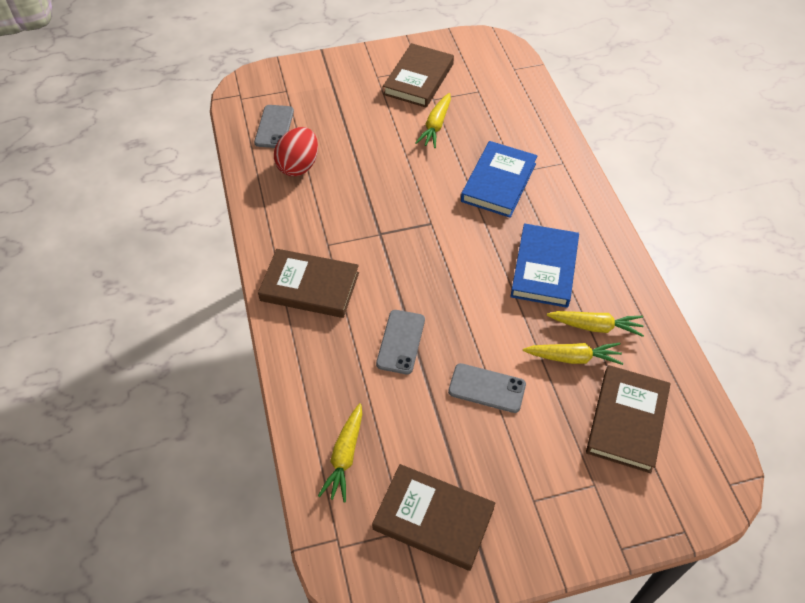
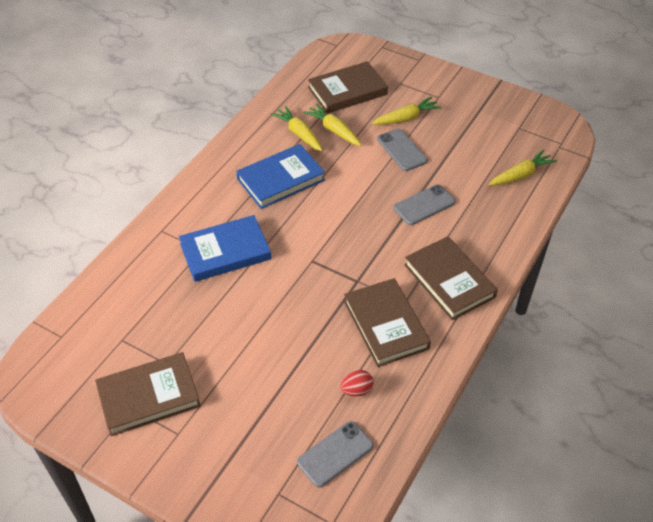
camera: 135 degrees left, 5 degrees down
red egg [274,127,318,176] -> red egg [340,370,373,396], size x0.54
brown book [372,464,495,571] -> brown book moved to [344,278,431,367]
yellow carrot [415,93,451,148] -> yellow carrot moved to [372,96,441,125]

